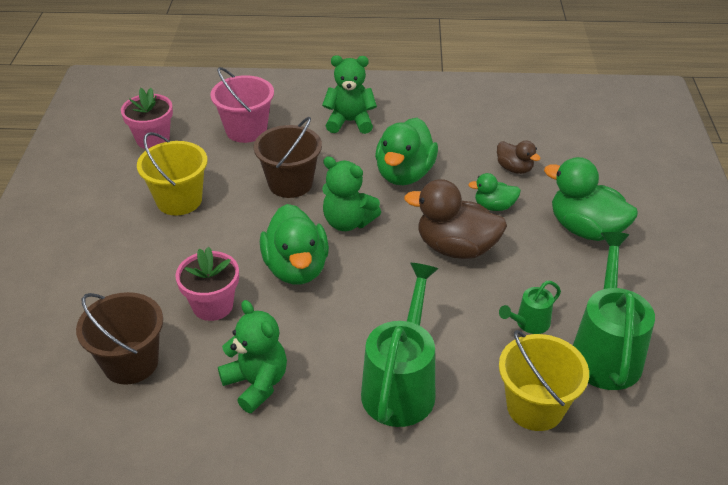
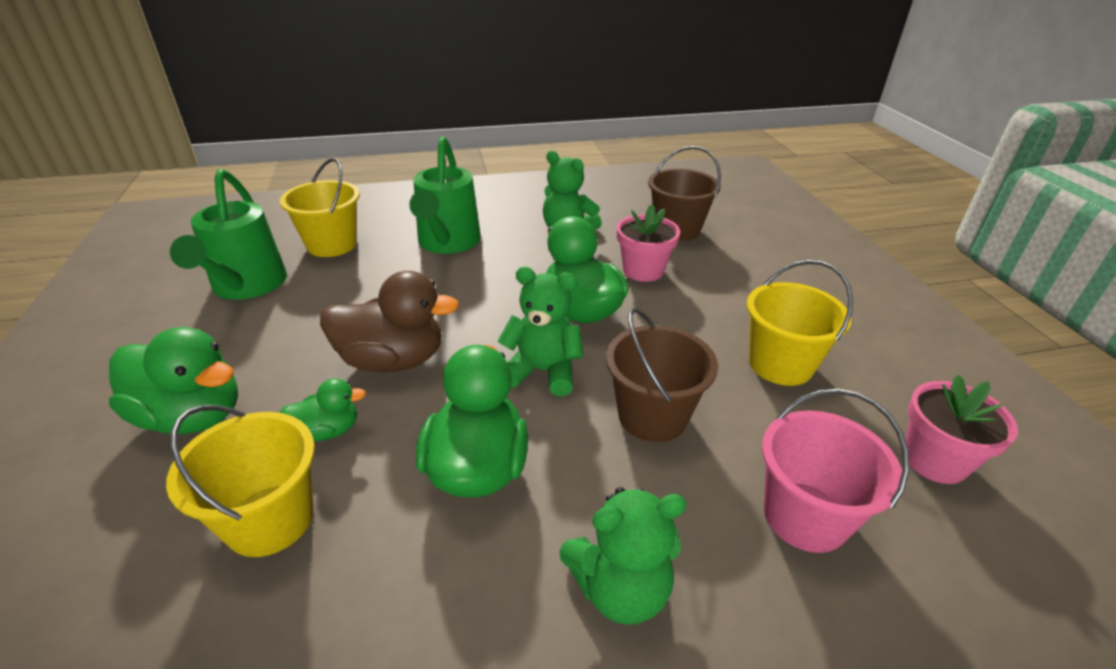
camera: 165 degrees right, 5 degrees down
brown duck [497,141,541,174] -> yellow bucket [166,405,315,557]
green watering can [499,281,561,334] -> none

